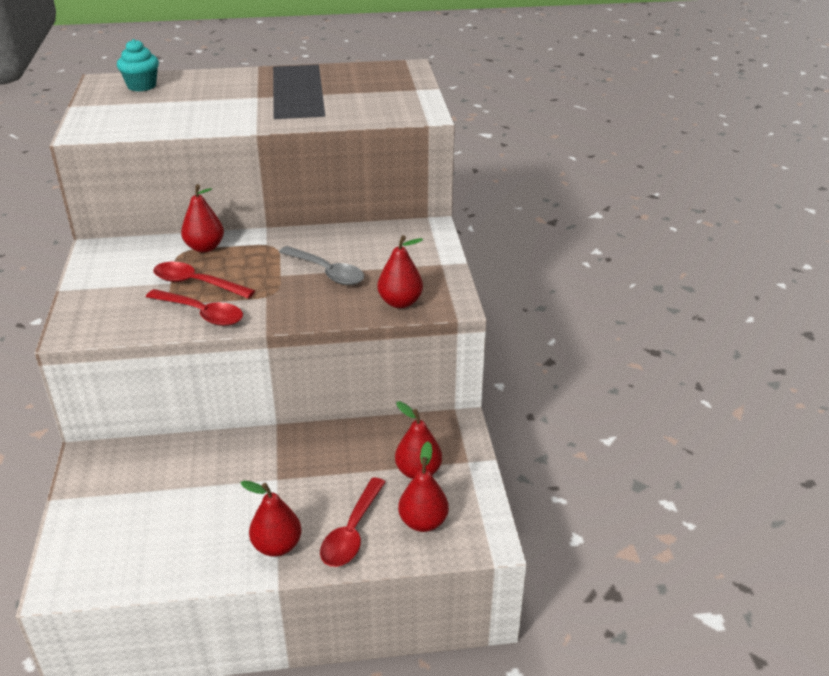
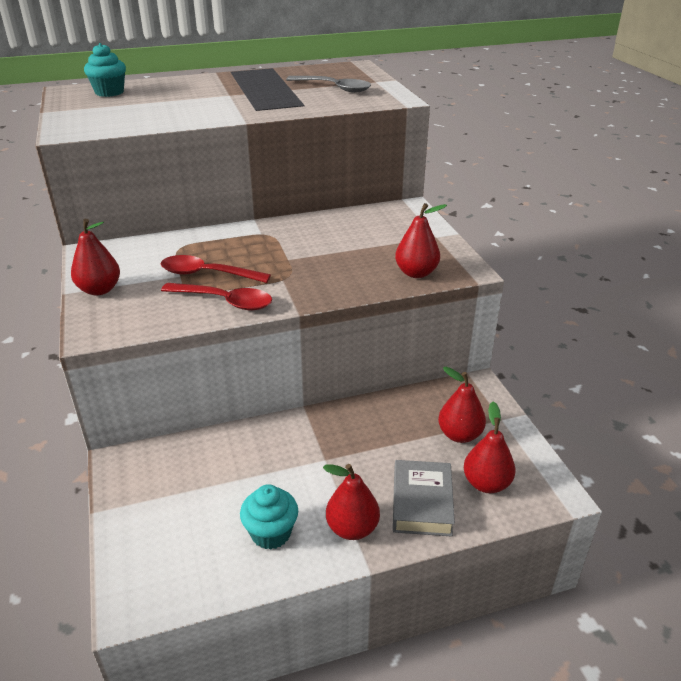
camera: 10 degrees left, 0 degrees up
red pear [181,184,224,253] -> red pear moved to [71,219,120,296]
grey spoon [279,246,364,285] -> grey spoon moved to [286,76,371,93]
red spoon [320,477,386,567] -> grey book [393,460,455,536]
none -> turquoise cupcake [240,484,298,550]

